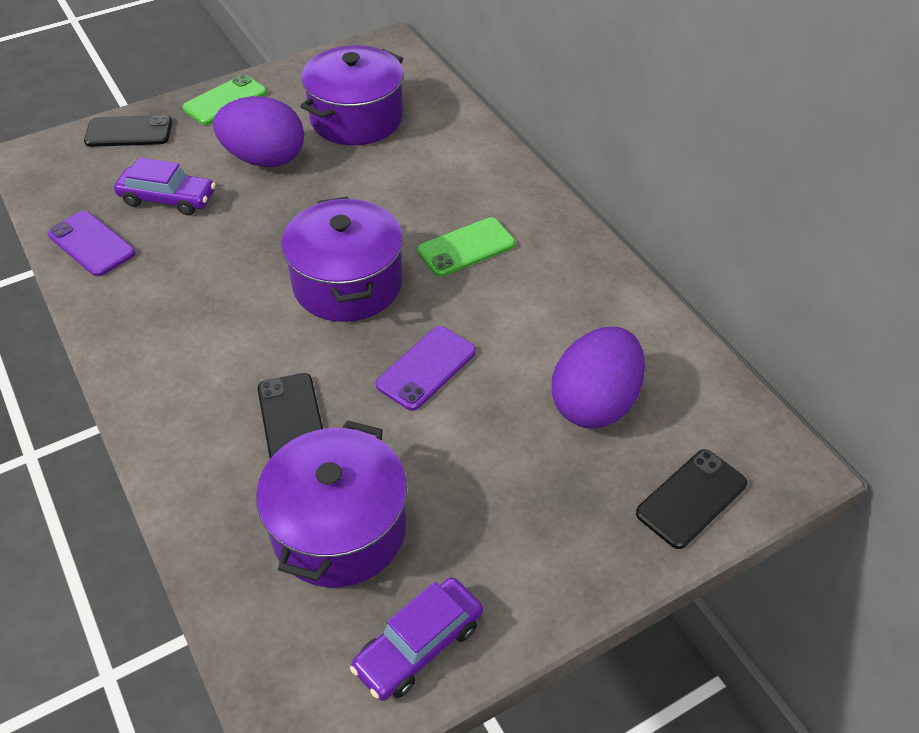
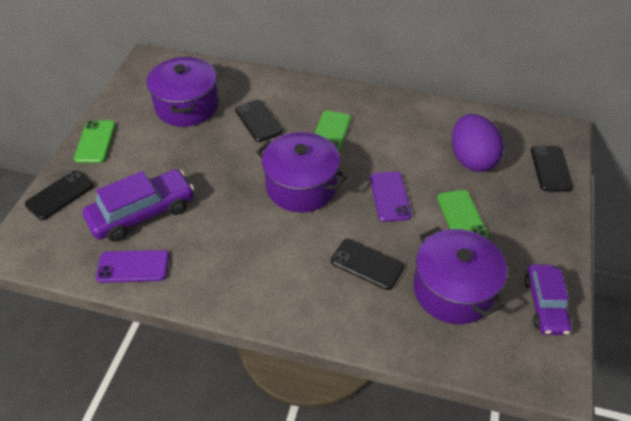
camera: 45 degrees left, 0 degrees up
purple car [114,158,216,215] -> purple car [83,169,194,242], size x1.50
purple egg [213,96,304,167] -> none
none -> black phone [235,100,283,142]
none -> green phone [437,190,488,238]

